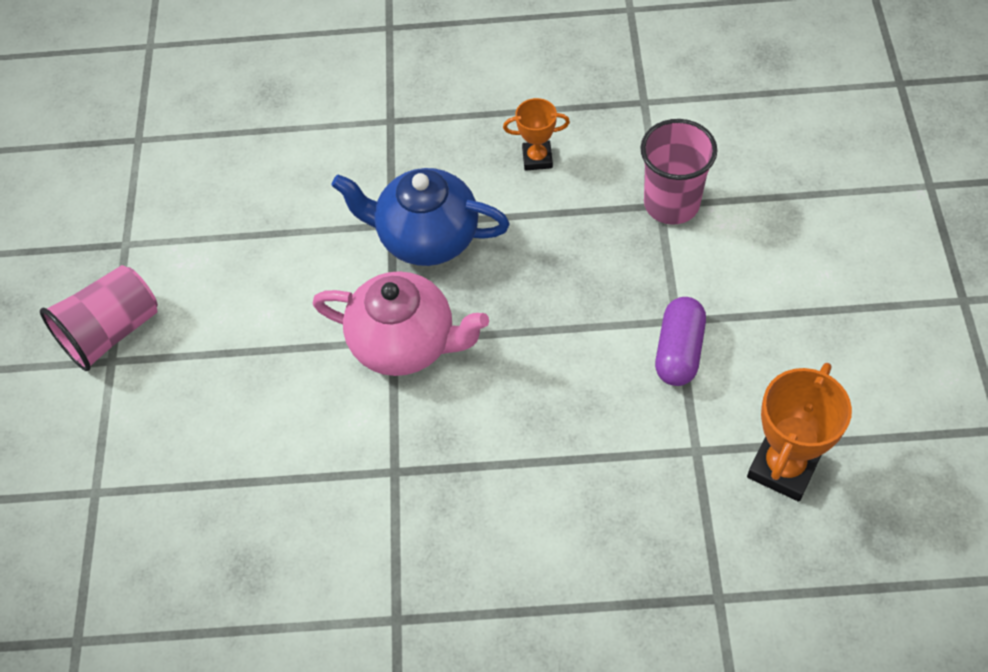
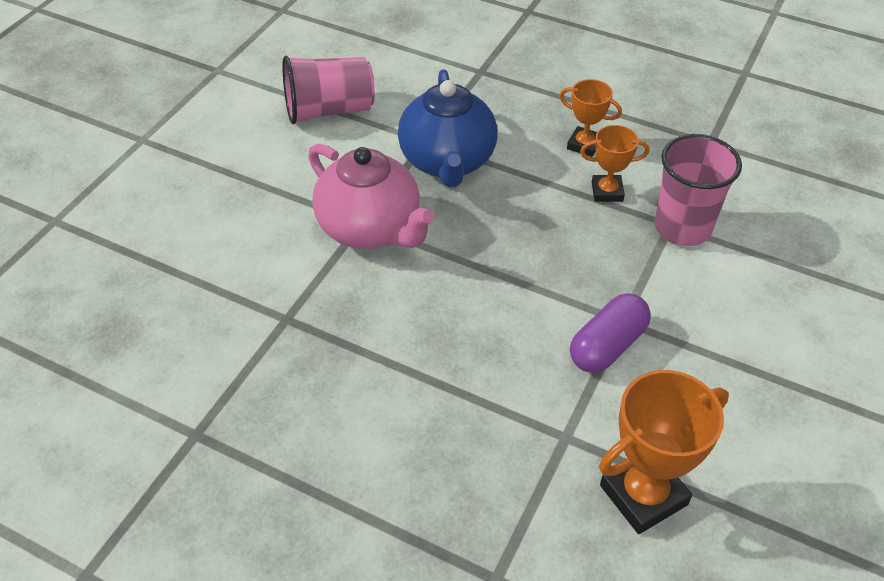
camera: 25 degrees right, 10 degrees down
pink cup [40,265,158,371] -> pink cup moved to [282,56,375,124]
blue teapot [331,168,510,266] -> blue teapot turned 135 degrees counterclockwise [398,69,498,187]
none -> orange trophy [580,125,649,202]

